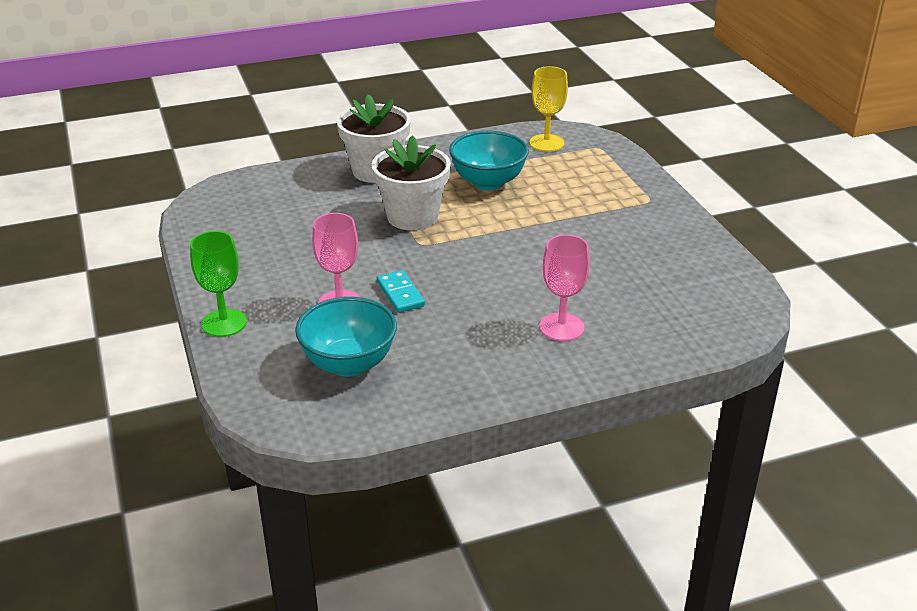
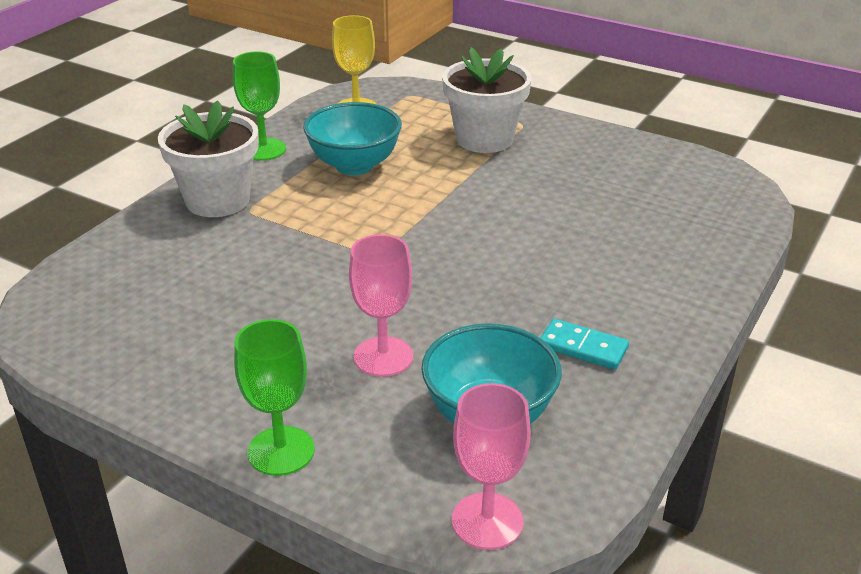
camera: 40 degrees left, 0 degrees up
white flower pot [372,135,451,230] -> white flower pot moved to [442,48,531,153]
turquoise domino [377,270,425,313] -> turquoise domino moved to [541,319,629,370]
pink goblet [539,235,590,341] -> pink goblet moved to [452,383,531,550]
none -> green goblet [233,51,286,161]

